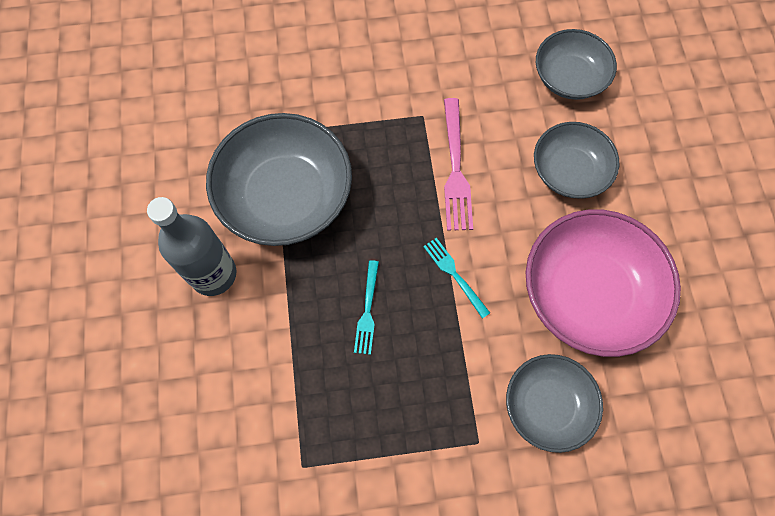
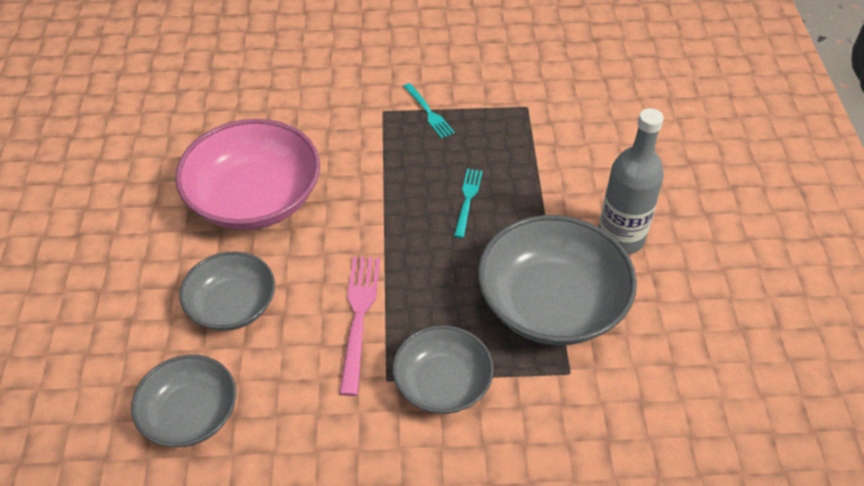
camera: 175 degrees left, 20 degrees down
turquoise fork [423,238,490,319] -> turquoise fork moved to [403,83,455,138]
grey bowl [506,354,603,453] -> grey bowl moved to [392,325,494,414]

